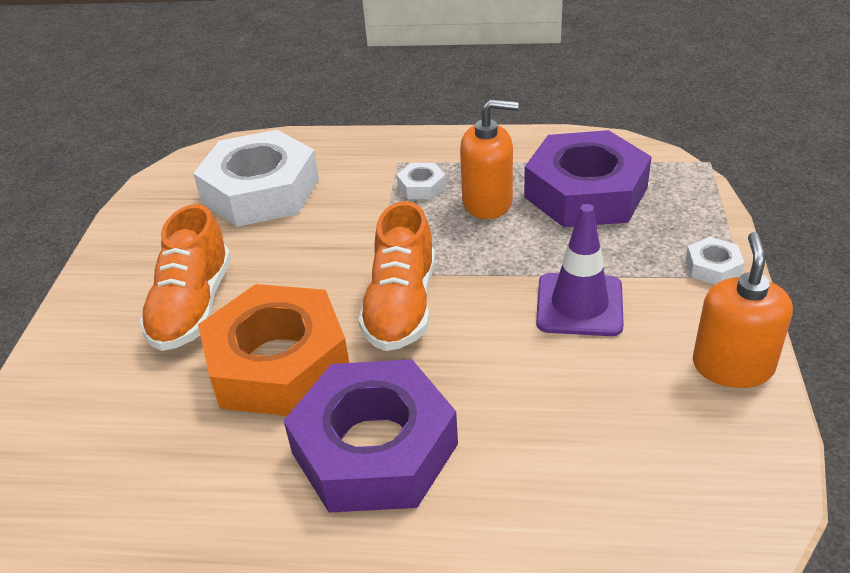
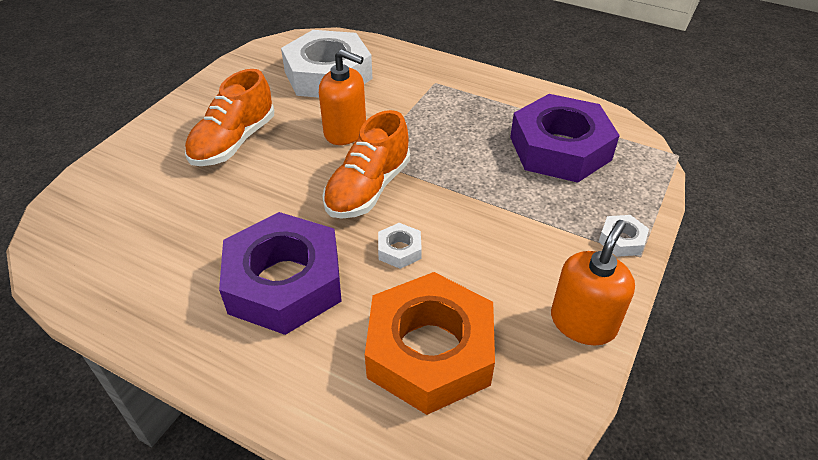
camera: 20 degrees right, 5 degrees up
orange nut [198,284,349,416] -> orange nut moved to [365,272,495,415]
white nut [397,163,446,199] -> white nut moved to [378,223,422,269]
orange soap dispenser [460,99,519,219] -> orange soap dispenser moved to [319,49,366,145]
purple traffic cone [536,204,624,336] -> none

